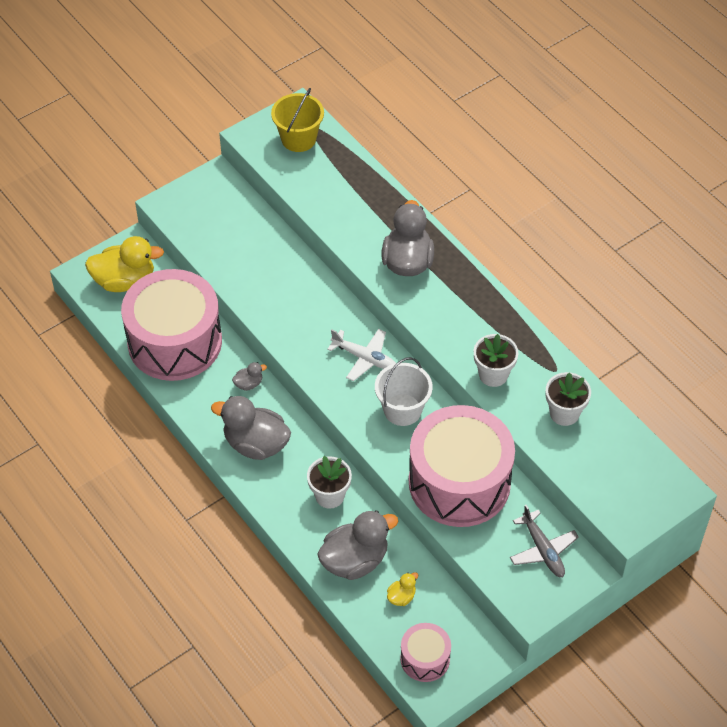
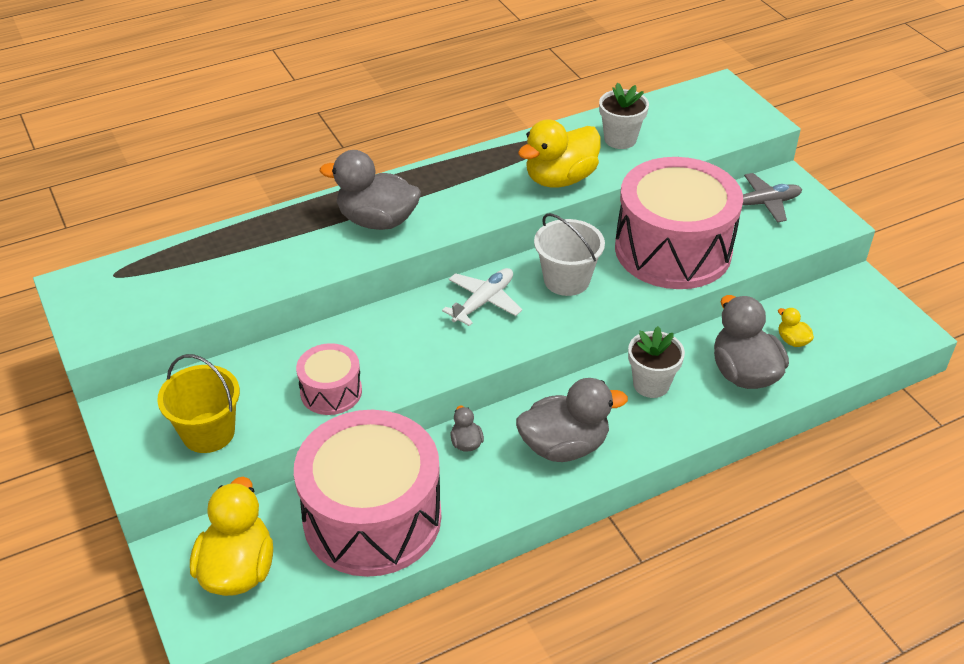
camera: 80 degrees left, 10 degrees down
grey duck [211,396,291,460] -> grey duck turned 135 degrees counterclockwise [516,378,628,462]
yellow bucket [271,88,324,152] -> yellow bucket moved to [157,354,240,453]
pink drum [400,623,451,682] -> pink drum moved to [296,343,362,415]
white flower pot [474,334,518,387] -> yellow duck [518,119,601,188]

